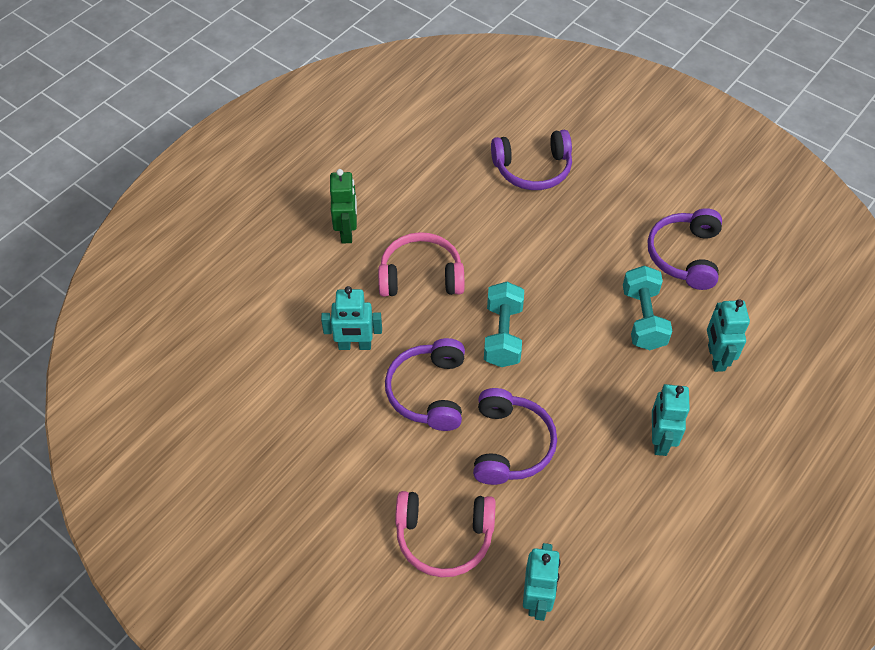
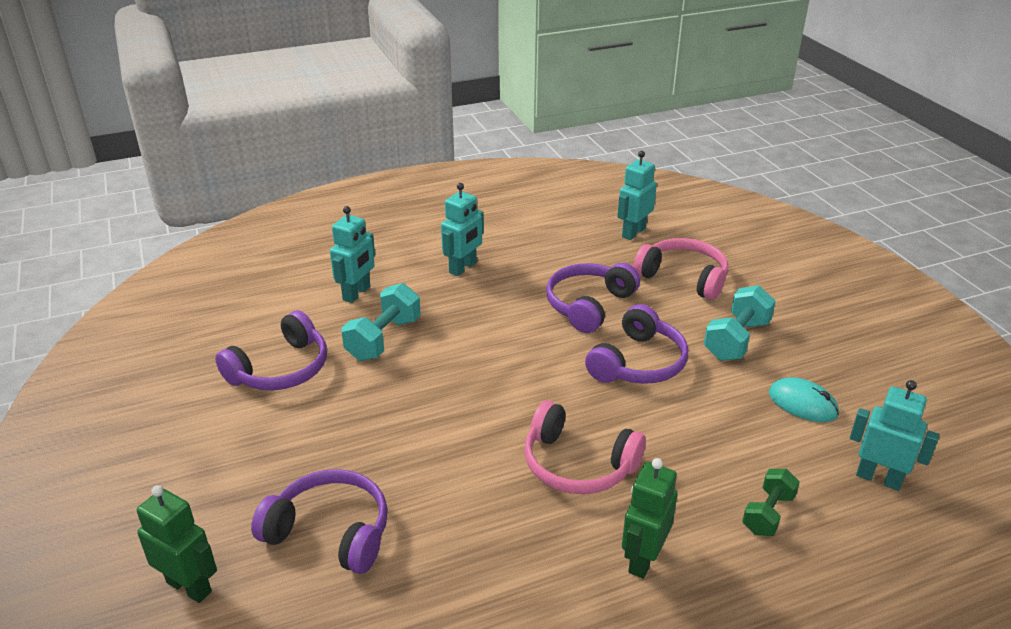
camera: 150 degrees left, 20 degrees down
turquoise robot [321,286,382,350] -> turquoise robot moved to [850,380,939,491]
turquoise dumbbell [484,282,524,367] -> turquoise dumbbell moved to [704,285,776,361]
none -> green robot [137,485,217,603]
none -> green dumbbell [742,469,800,536]
none -> turquoise mouse [769,377,839,422]

